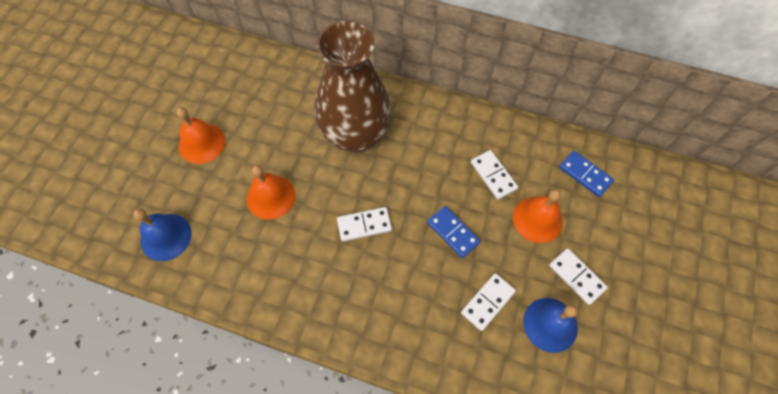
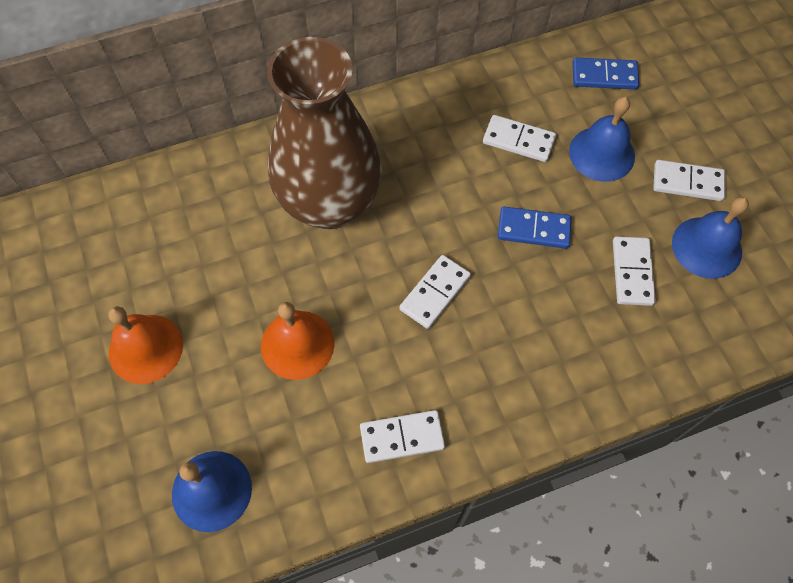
camera: 40 degrees left, 0 degrees up
orange bell [513,189,563,243] -> blue bell [569,97,635,182]
none -> white domino [360,410,445,463]

